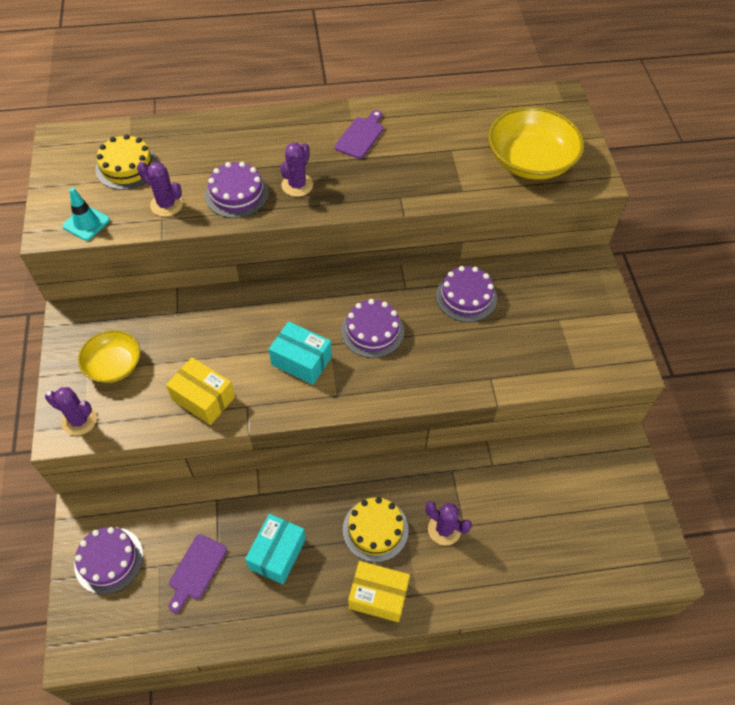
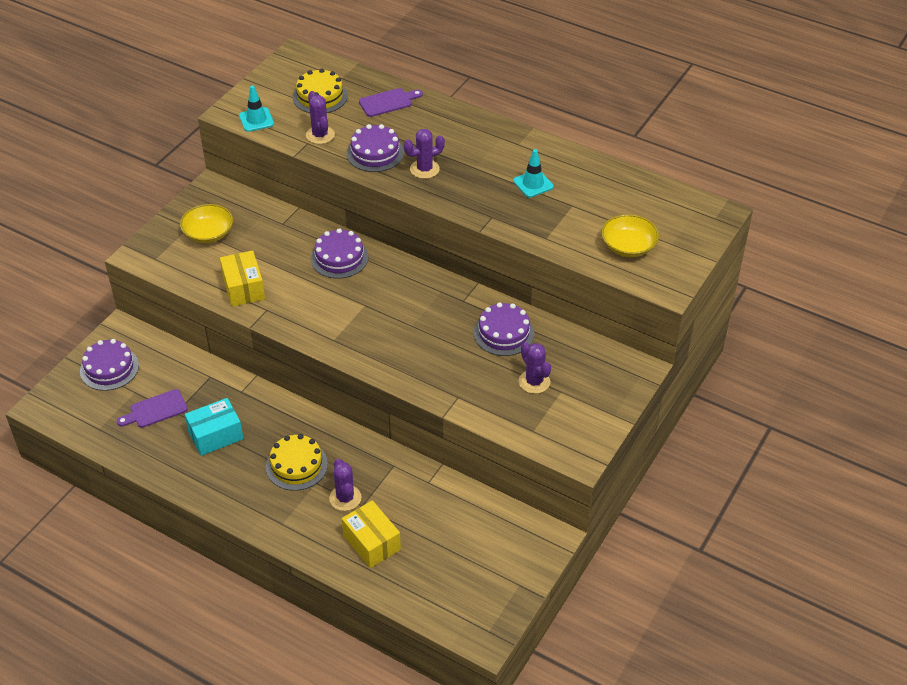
camera: 40 degrees right, 10 degrees down
purple cactus [45,387,97,436] -> purple cactus moved to [519,342,551,394]
turquoise box [269,321,332,385] -> none
purple cutting board [335,110,384,159] -> purple cutting board moved to [359,88,423,117]
purple cake [341,299,404,358] -> purple cake moved to [311,228,368,279]
yellow box [348,561,410,622] -> yellow box moved to [342,500,401,568]
yellow bowl [488,107,584,180] -> yellow bowl [601,214,659,257], size x0.61
none -> turquoise traffic cone [513,149,554,198]

